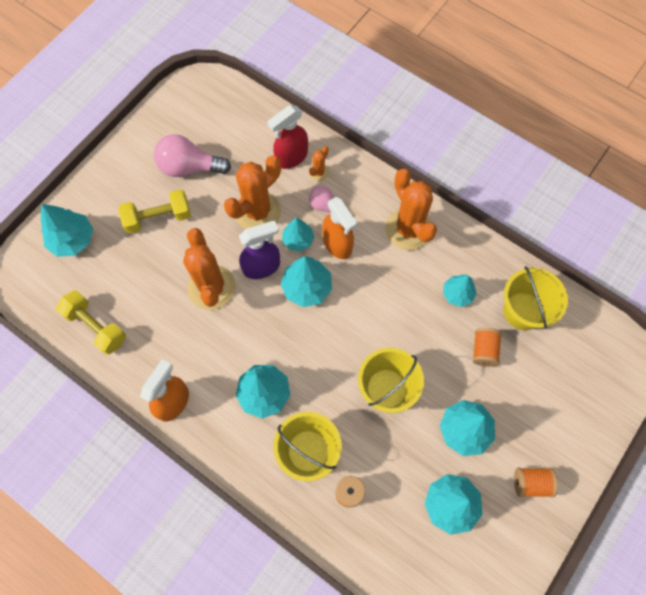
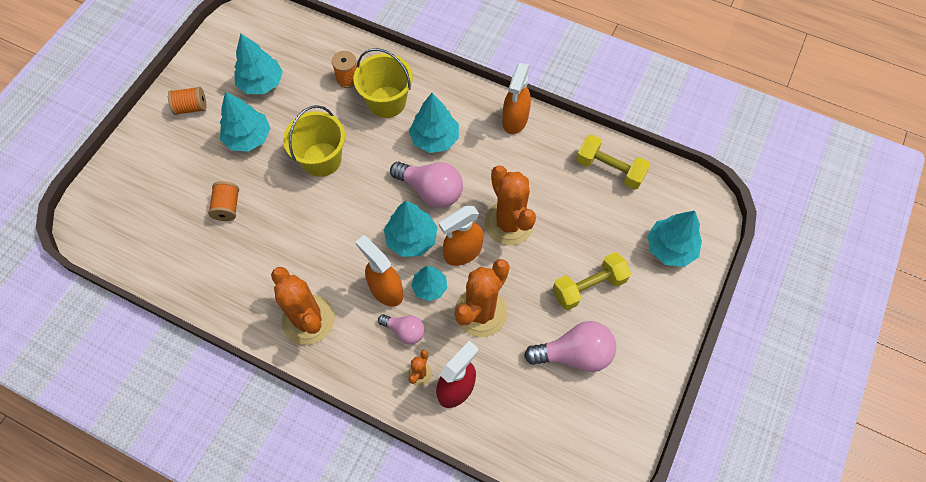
camera: 170 degrees right, 5 degrees down
purple spray bottle [239,220,280,279] -> orange spray bottle [439,206,483,266]
turquoise tree [443,275,477,307] -> none
yellow bucket [503,266,568,330] -> none
none -> pink light bulb [390,162,463,208]

